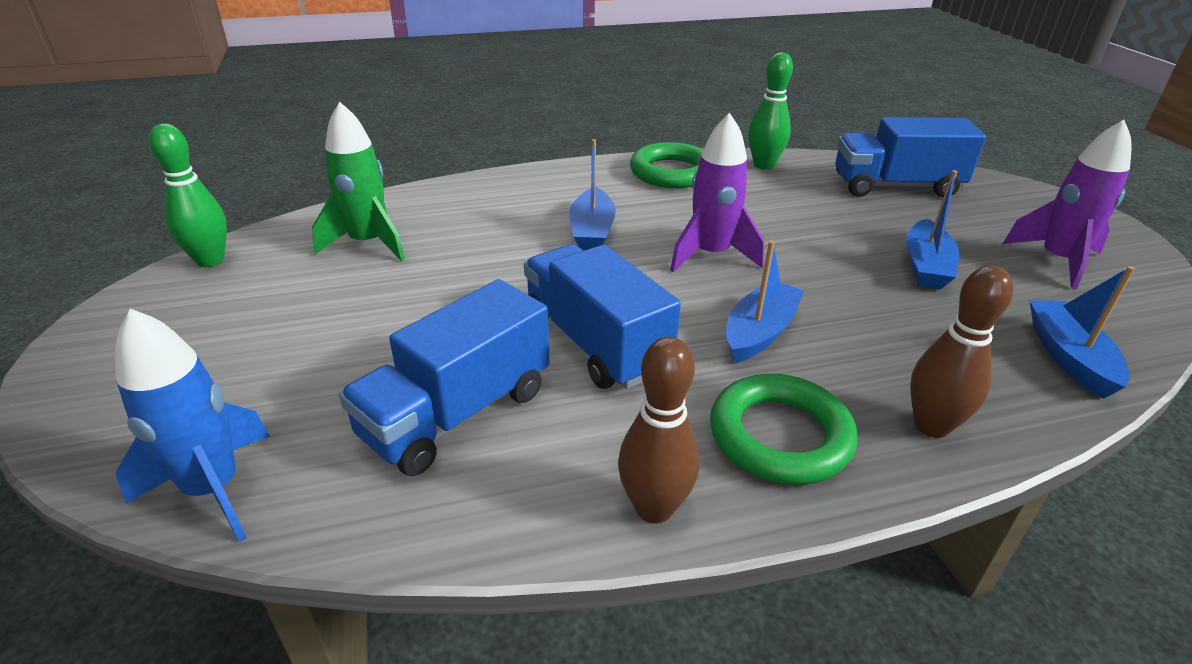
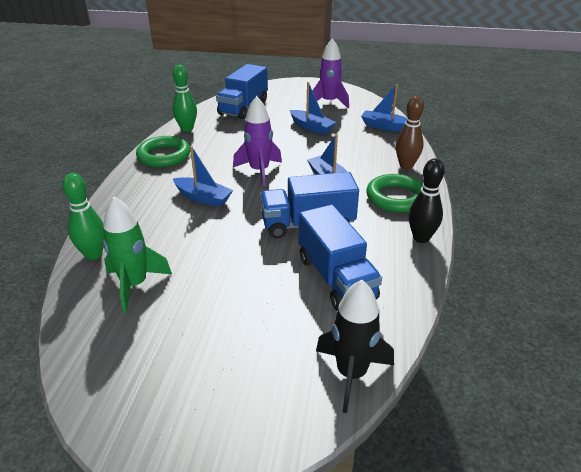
camera: 65 degrees left, 0 degrees up
blue rocket [115,308,270,542] -> black rocket [316,280,394,413]
green bowling pin [149,124,227,267] -> green bowling pin moved to [62,173,105,260]
brown bowling pin [618,337,700,523] -> black bowling pin [409,158,445,243]

